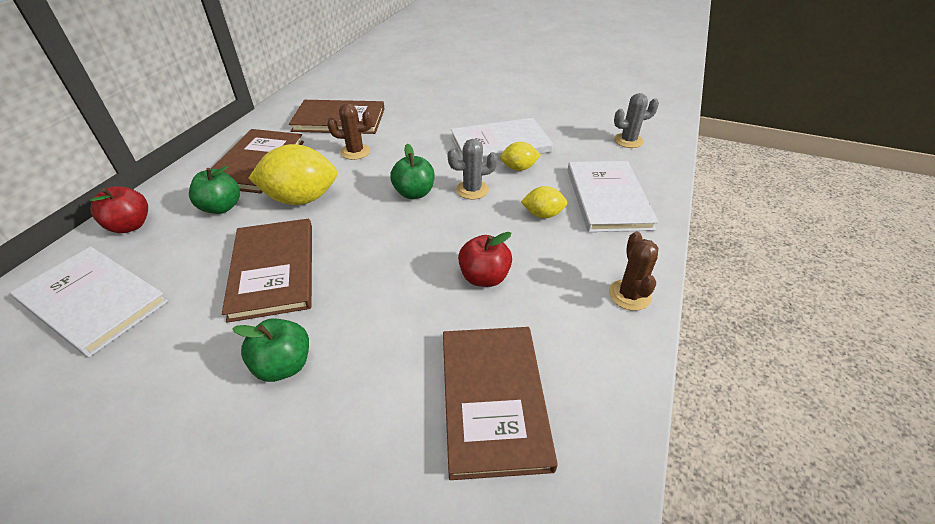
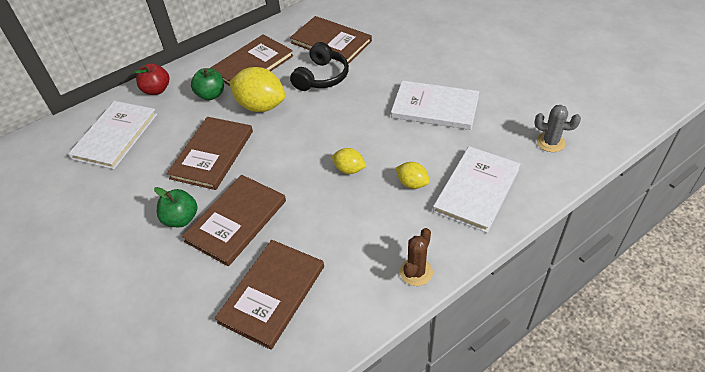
camera: 35 degrees right, 5 degrees up
white book [10,246,168,357] -> white book turned 45 degrees clockwise [68,101,157,169]
brown cactus [327,103,373,160] -> black headphones [290,42,349,91]
green apple [390,143,435,199] -> none
grey cactus [447,139,498,200] -> none
red apple [458,232,512,287] -> none
yellow lemon [500,142,540,171] -> yellow lemon moved to [332,148,366,174]
none -> brown book [182,175,286,266]

